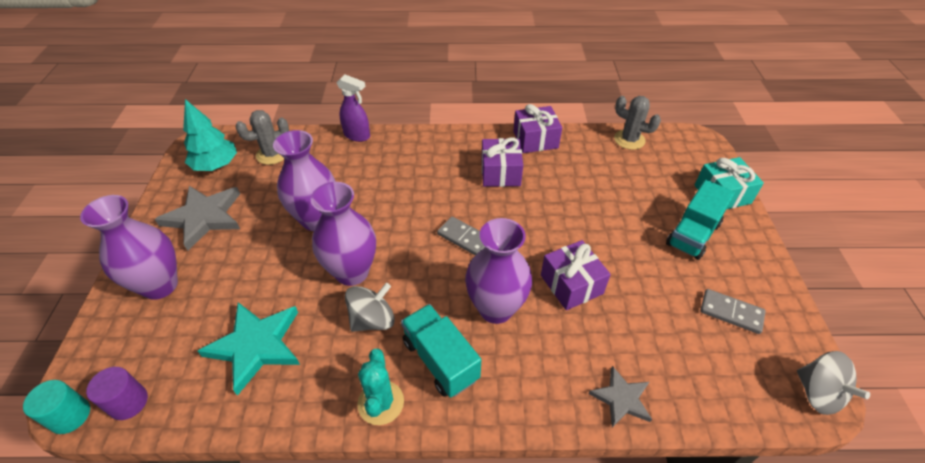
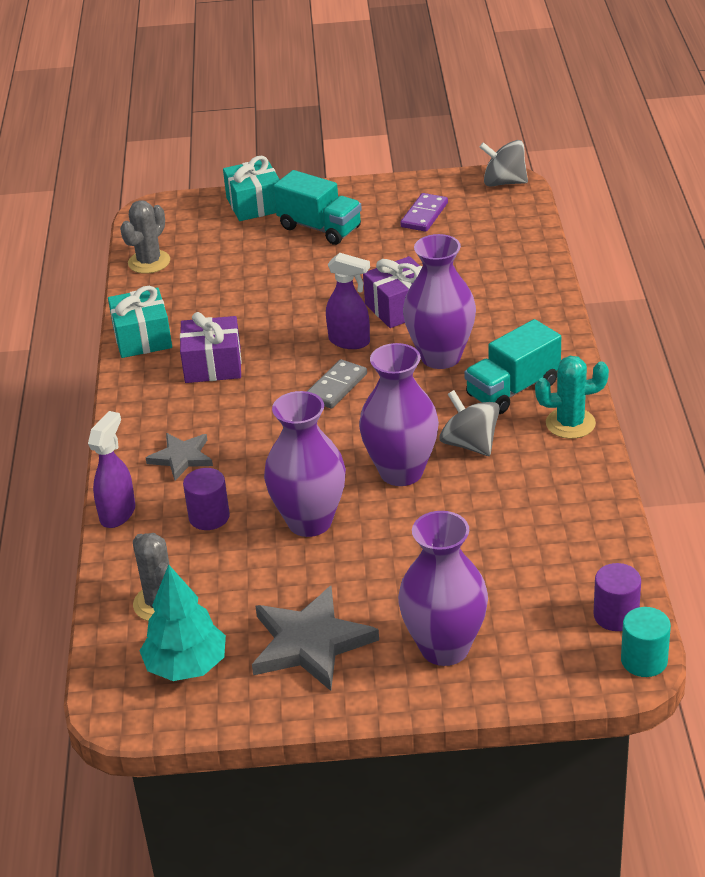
camera: 90 degrees left, 10 degrees down
turquoise star [198,302,300,396] -> none
purple gift [513,104,562,153] -> turquoise gift [108,286,172,358]
grey star [589,366,652,427] -> grey star moved to [146,433,213,481]
grey domino [700,289,765,334] -> purple domino [400,193,448,232]
grey spinning top [797,351,870,415] -> grey spinning top turned 135 degrees counterclockwise [479,140,528,187]
none -> purple cylinder [183,468,230,530]
none -> purple spray bottle [326,253,370,349]

